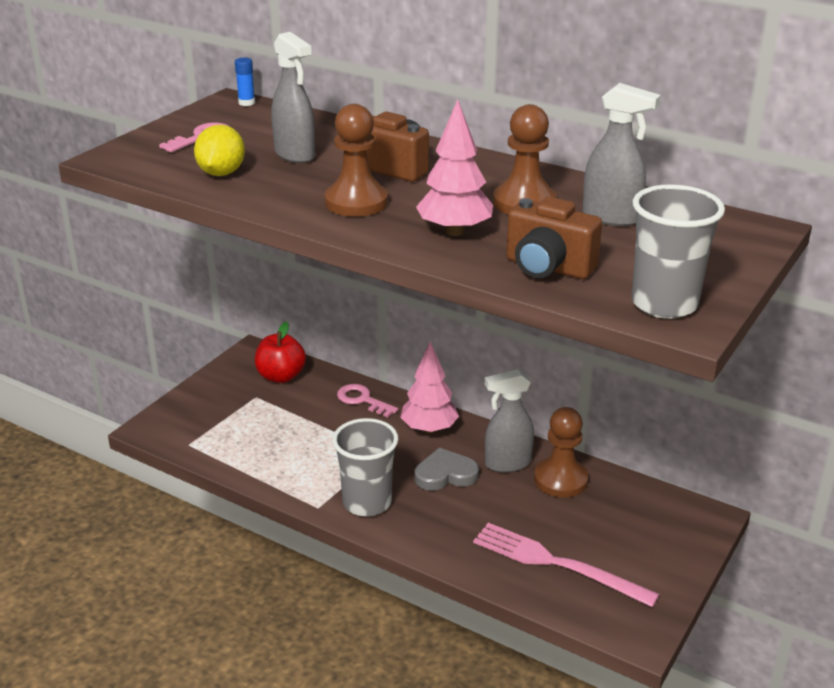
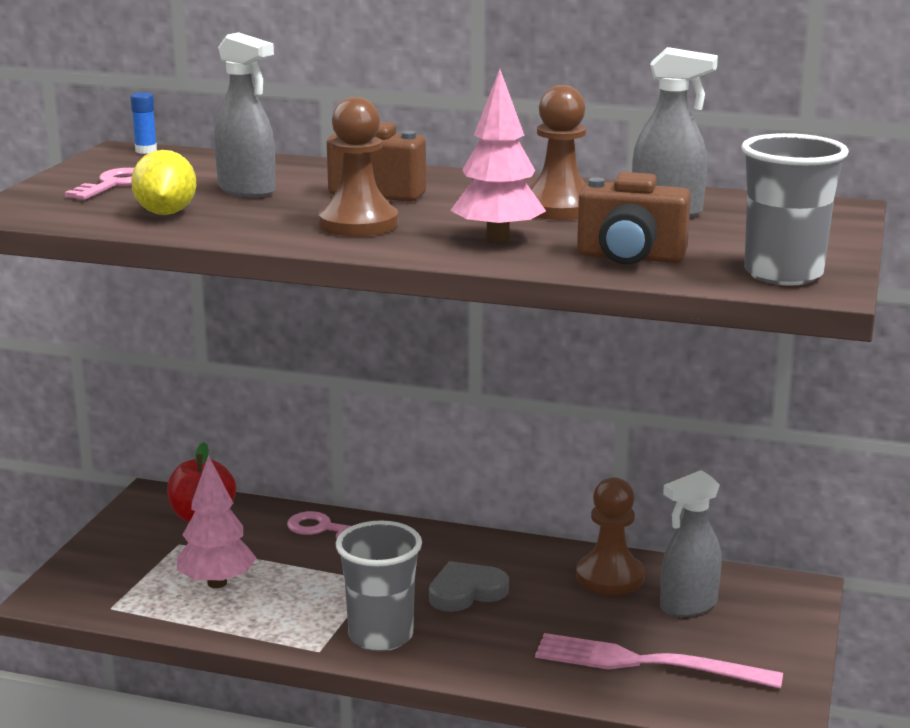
camera: 15 degrees left, 10 degrees down
pink tree [400,341,459,434] -> pink tree moved to [177,455,256,588]
grey spray bottle [485,369,534,473] -> grey spray bottle moved to [660,470,722,617]

